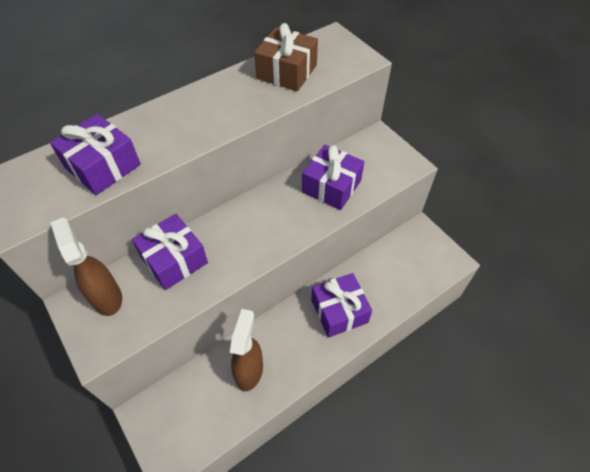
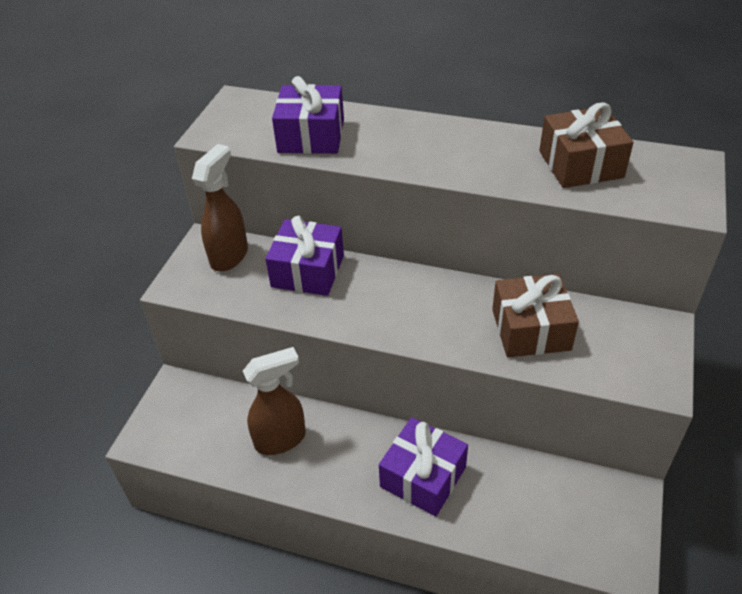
camera: 55 degrees right, 10 degrees down
purple gift [302,145,364,210] -> brown gift [492,274,579,357]

